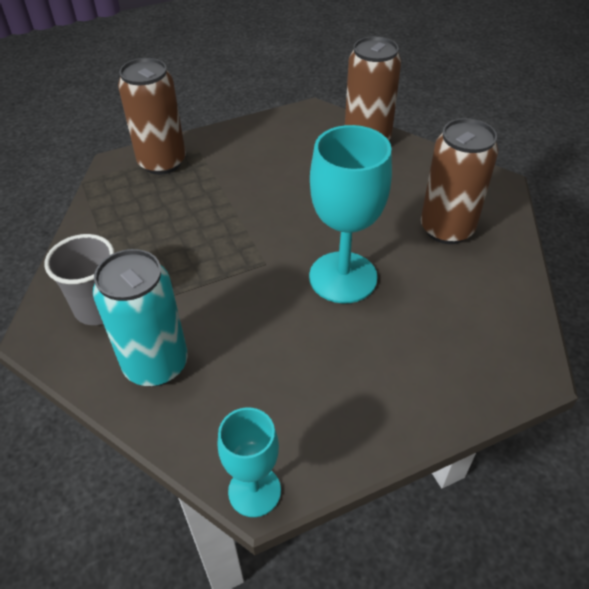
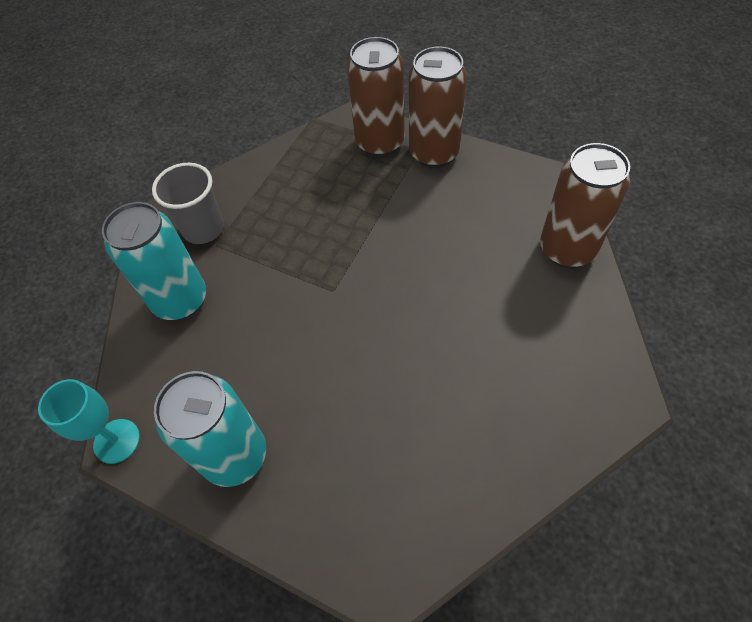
camera: 55 degrees right, 10 degrees up
turquoise goblet [309,125,392,304] -> none
brown can [421,118,498,244] -> brown can moved to [409,46,467,168]
none -> turquoise can [154,371,266,487]

